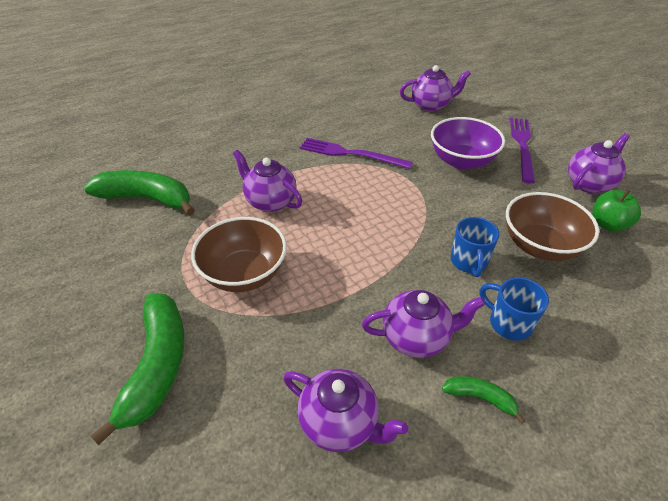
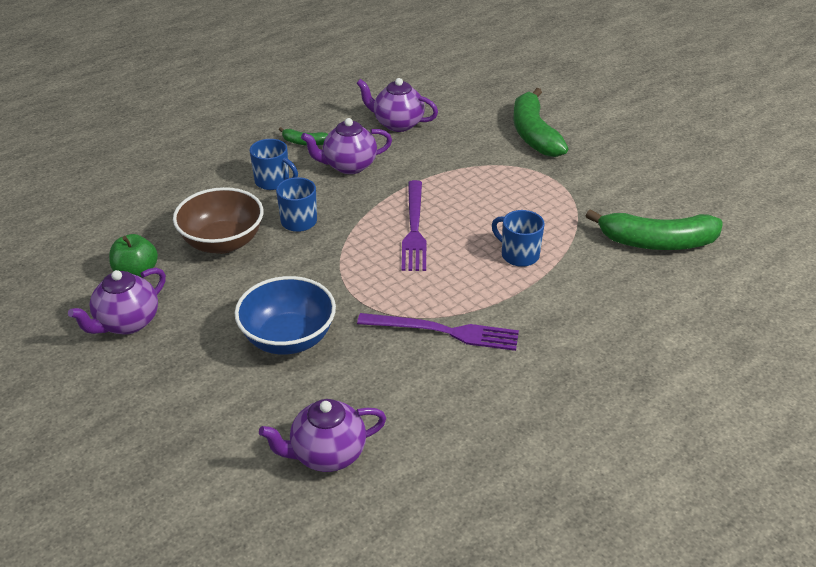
camera: 170 degrees right, 5 degrees down
brown bowl [191,217,287,292] -> none
purple teapot [233,150,302,212] -> blue mug [492,210,545,267]
purple bowl [431,117,505,170] -> blue bowl [235,276,336,355]
purple fork [510,118,535,183] -> purple fork moved to [402,180,426,271]

